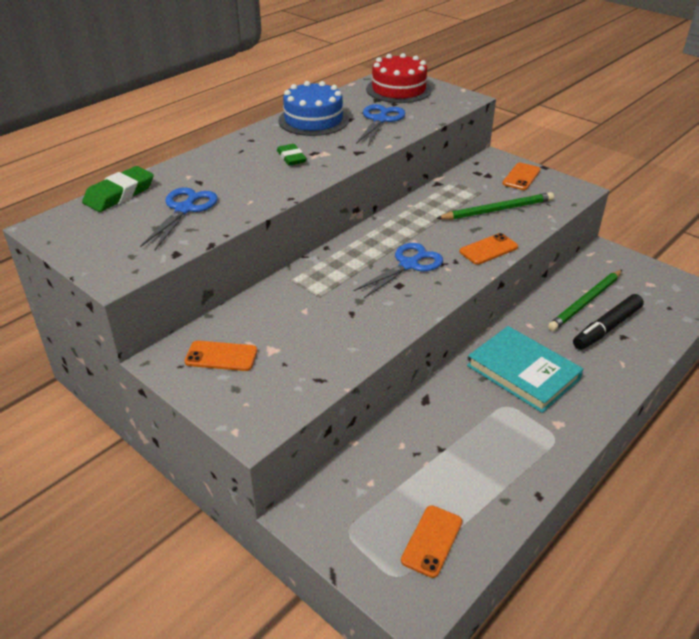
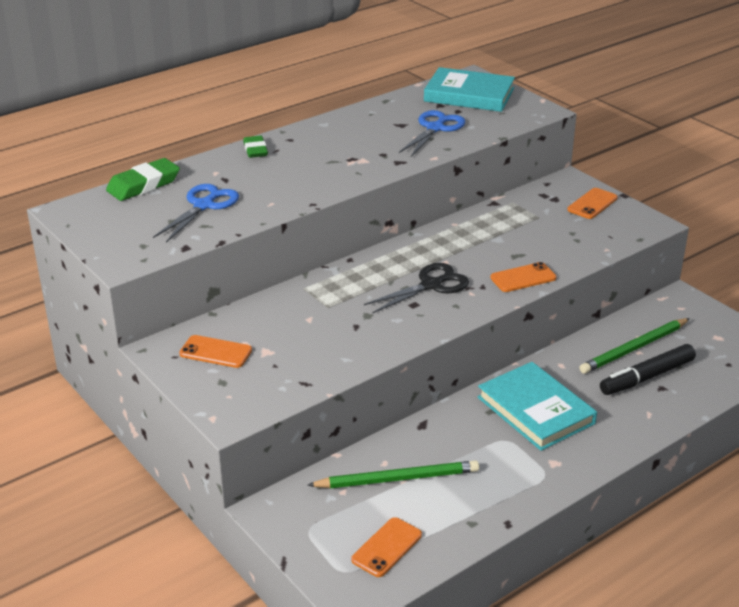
camera: 10 degrees right, 5 degrees down
green eraser [277,144,306,166] -> green eraser moved to [243,136,268,158]
blue cake [278,81,349,136] -> none
blue scissors [354,243,443,298] -> black scissors [364,263,469,313]
red cake [366,53,432,103] -> turquoise book [424,67,515,112]
green pencil [436,192,554,220] -> green pencil moved to [307,460,479,488]

